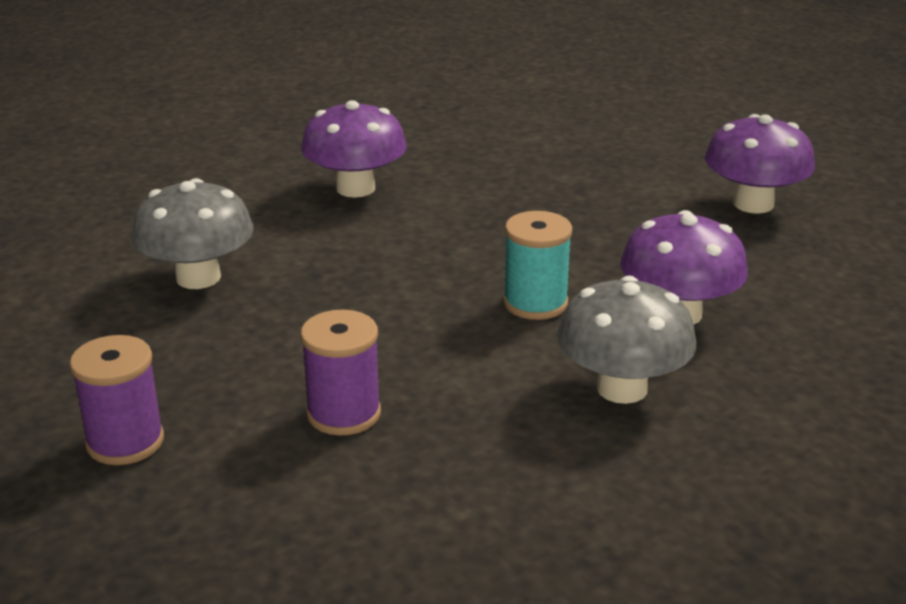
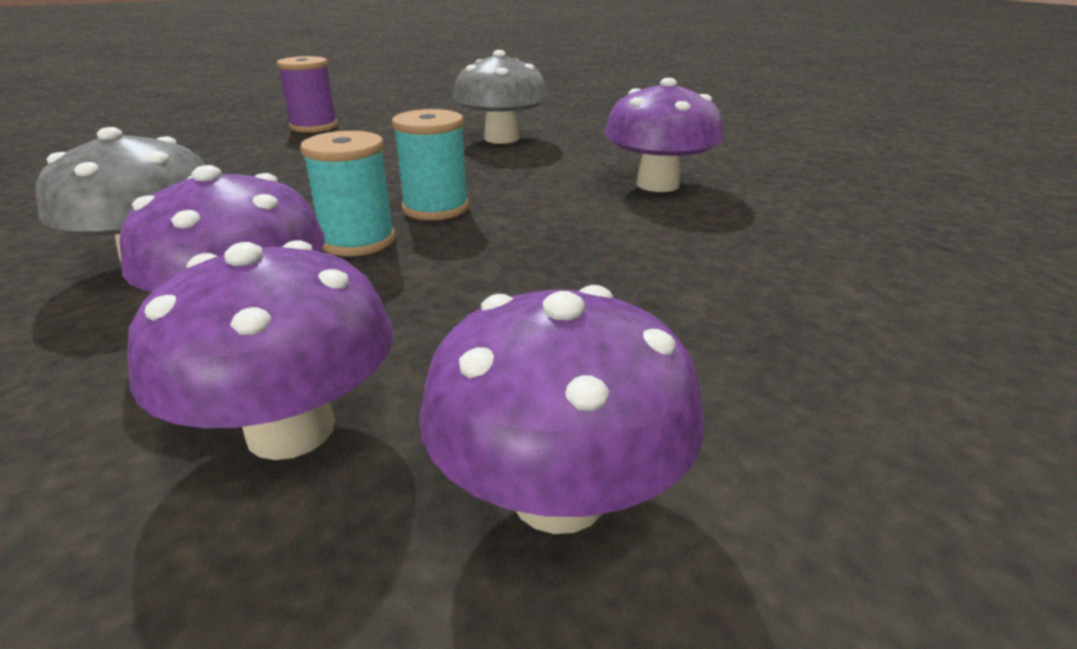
camera: 100 degrees right, 0 degrees up
purple spool [301,310,381,435] -> none
none -> purple mushroom [127,240,393,460]
none -> turquoise spool [392,109,469,220]

